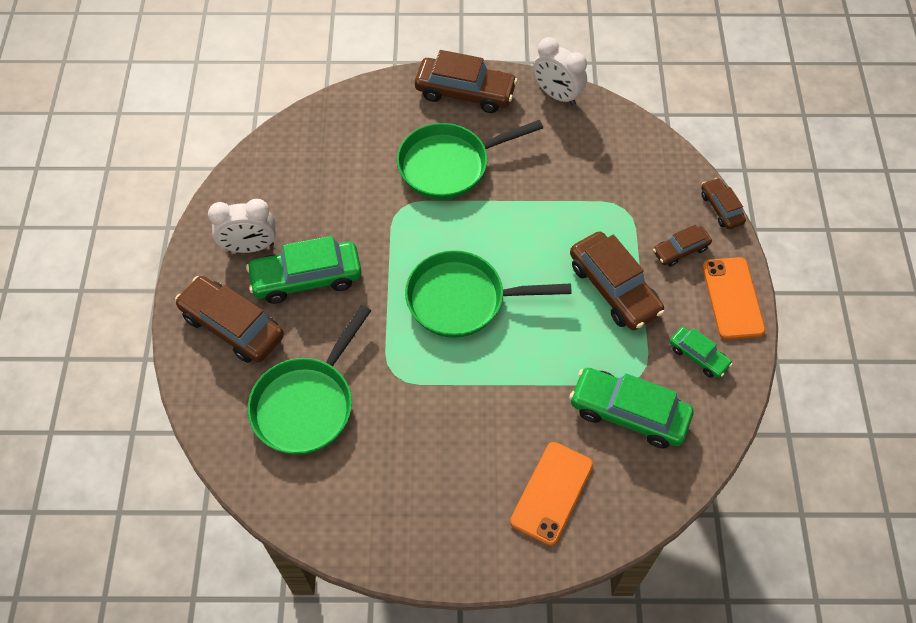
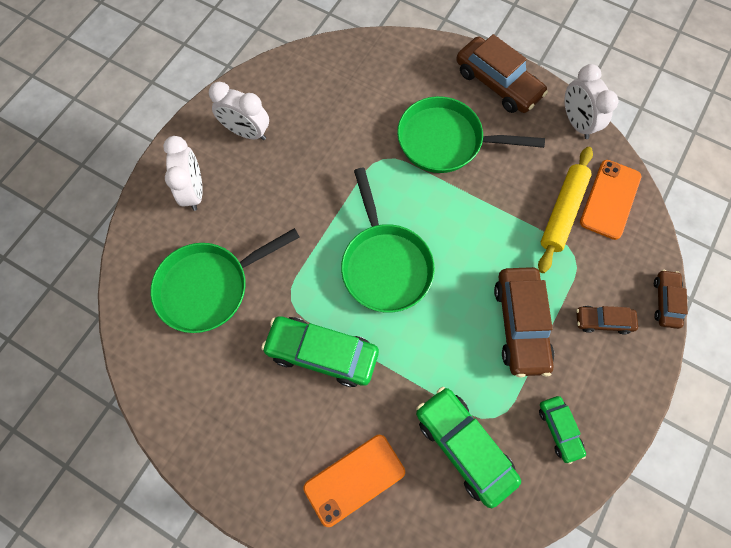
camera: 30 degrees right, 10 degrees up
brown car [175,276,284,363] -> white clock [163,136,203,211]
green car [246,236,361,304] -> green car moved to [261,316,379,387]
green pan [405,250,572,338] -> green pan turned 135 degrees counterclockwise [341,168,435,312]
orange phone [703,257,766,340] -> orange phone moved to [580,160,641,240]
none -> yellow rolling pin [538,147,593,273]

